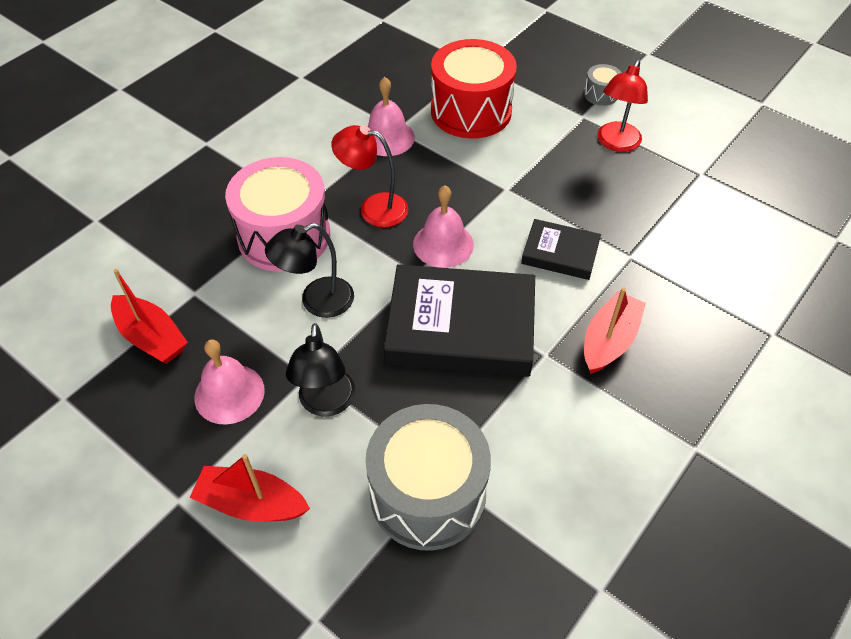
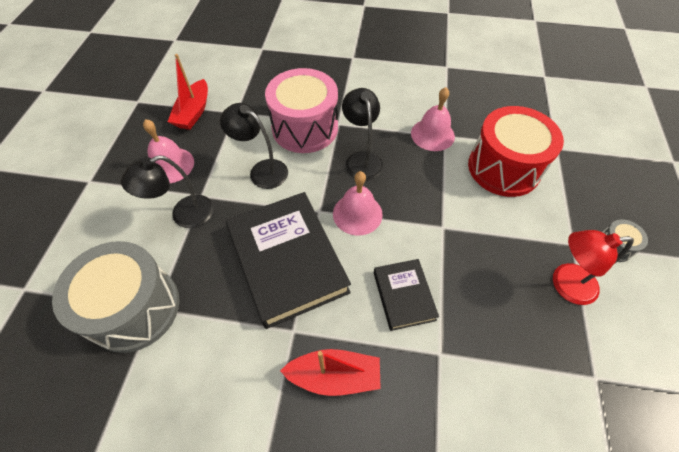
camera: 60 degrees right, 5 degrees up
red boat [190,454,310,521] -> none
red lamp [331,125,409,227] -> black lamp [342,88,383,180]

